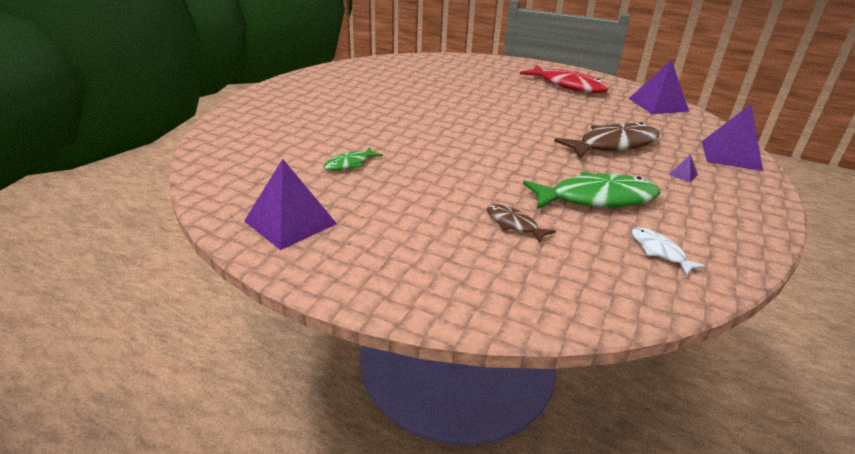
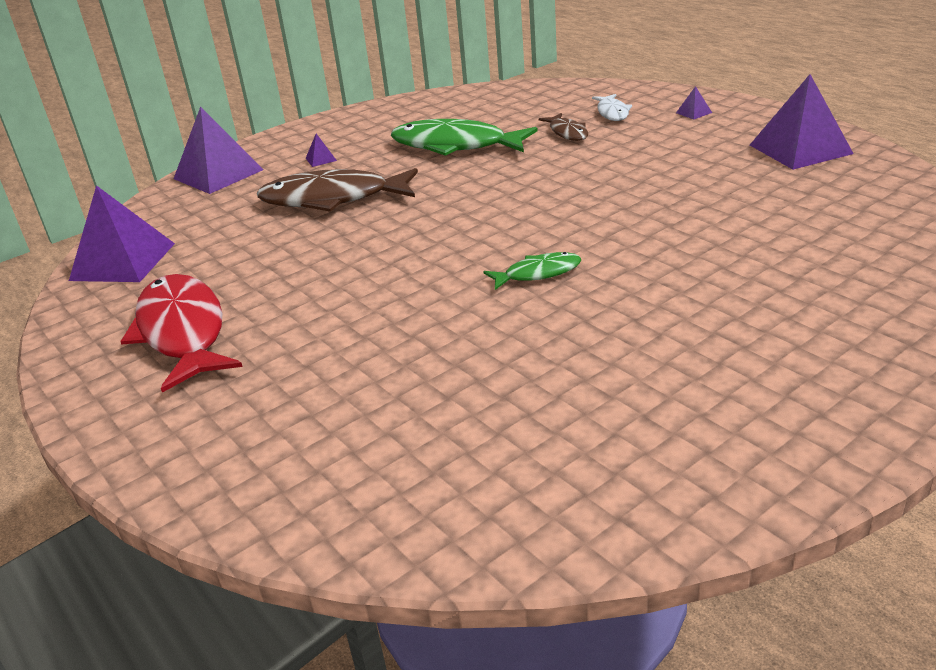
camera: 150 degrees left, 0 degrees up
green fish [323,147,383,171] -> green fish moved to [483,252,581,290]
white fish [632,227,707,276] -> white fish moved to [592,94,632,121]
none -> purple pyramid [676,86,712,119]

